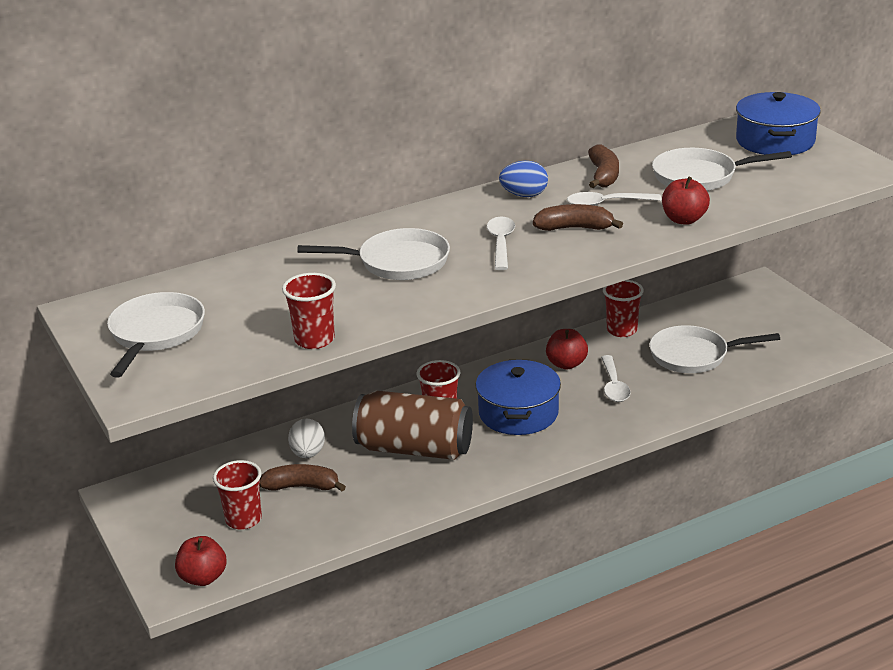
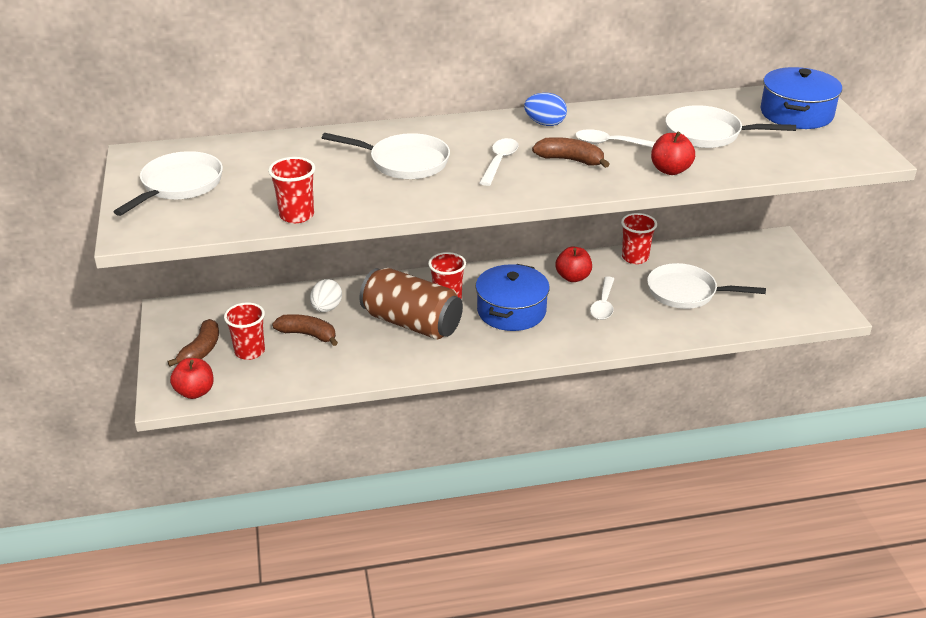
camera: 15 degrees right, 5 degrees up
brown banana [588,144,619,188] -> brown banana moved to [168,319,219,367]

